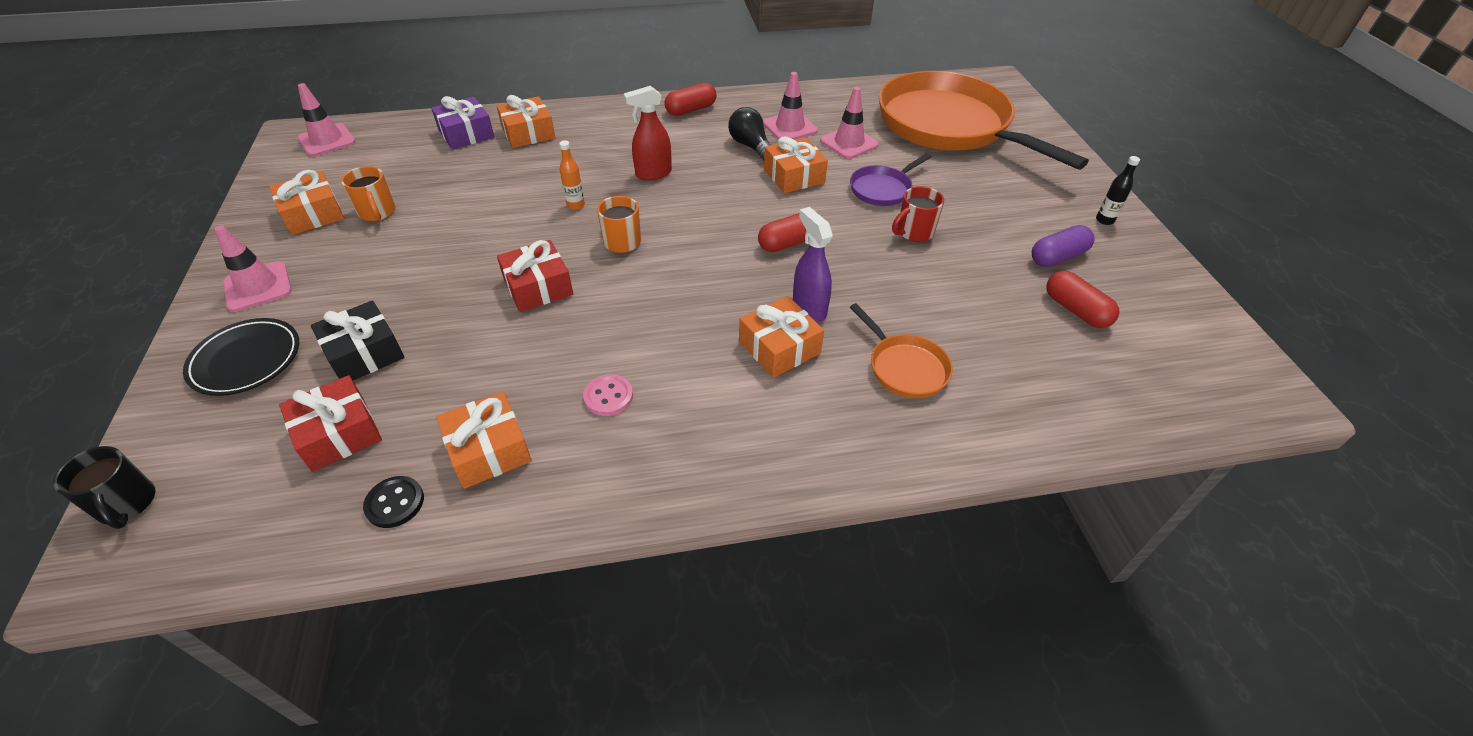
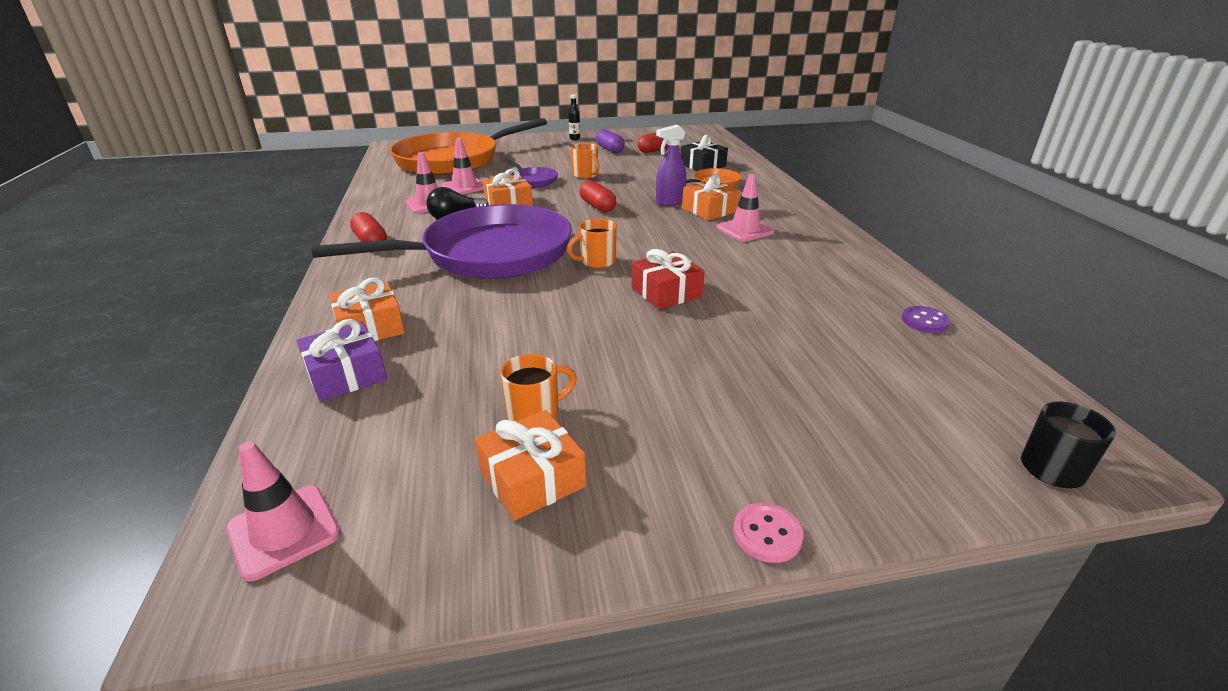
camera: 90 degrees left, 15 degrees down
black plate [183,318,299,396] -> none
pink traffic cone [215,225,292,312] -> pink traffic cone moved to [717,174,775,242]
red gift [279,375,382,472] -> none
black gift [311,300,405,380] -> black gift moved to [680,135,728,171]
black button [363,476,424,528] -> purple button [902,306,950,333]
orange gift [436,392,532,489] -> none
orange bottle [559,140,585,210] -> none
pink button [583,374,633,416] -> pink button moved to [733,503,804,563]
red spray bottle [623,86,672,180] -> purple pan [311,204,572,279]
red mug [892,186,944,242] -> orange mug [571,143,599,179]

